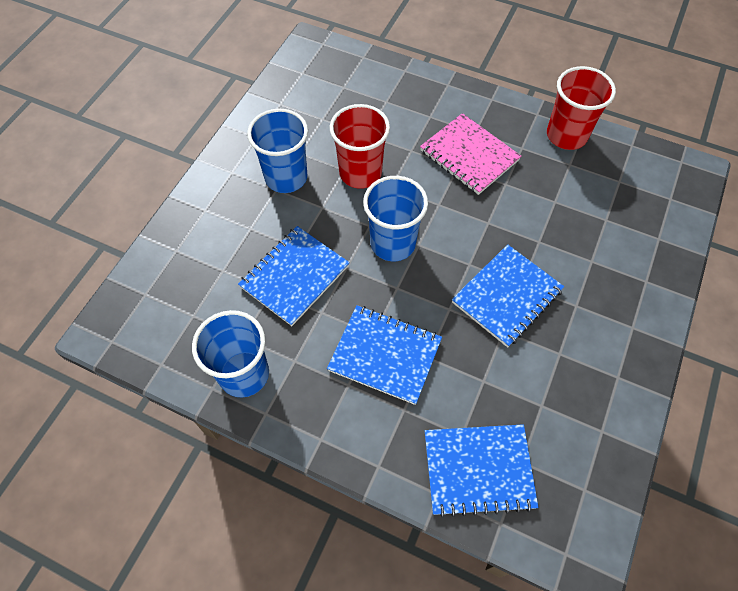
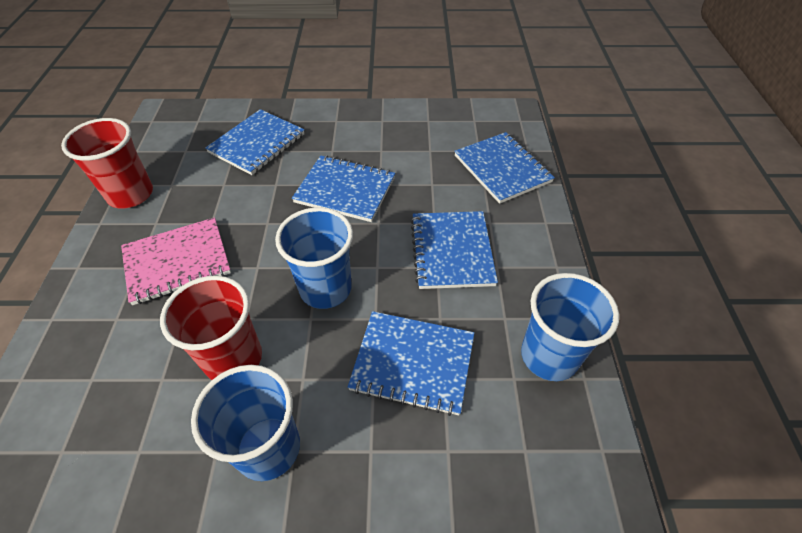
camera: 115 degrees left, 10 degrees down
pink notebook [420,113,521,195] -> pink notebook turned 45 degrees clockwise [121,217,231,305]
none -> blue notebook [205,109,304,175]

